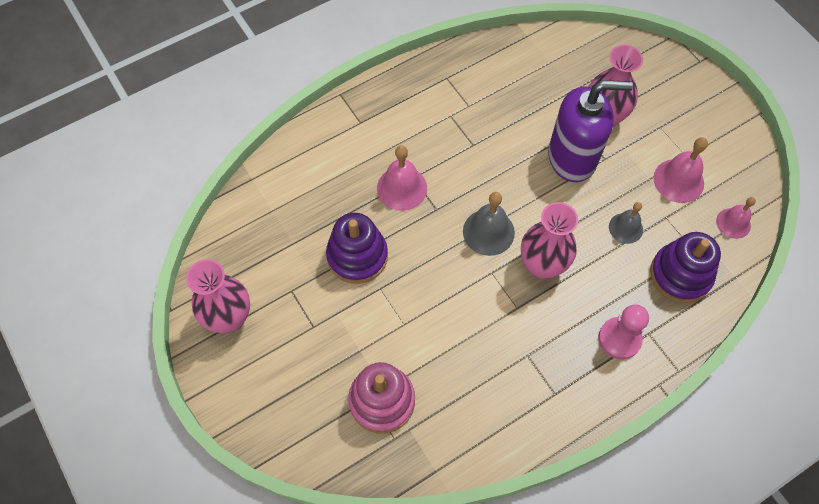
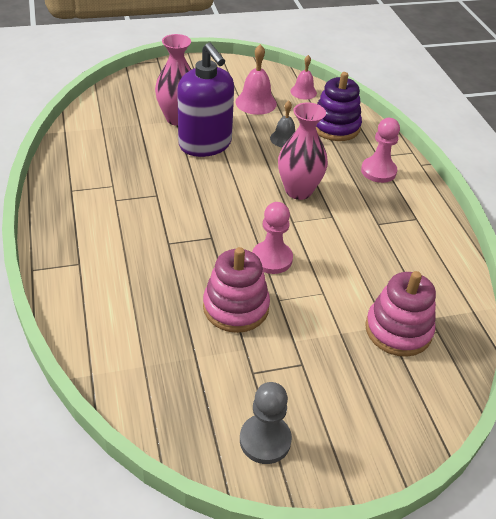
camera: 75 degrees left, 20 degrees down
pink vase [186,259,250,333] -> grey pawn [240,382,292,464]
purple stacking toy [326,213,388,284] -> pink stacking toy [203,247,270,333]
pink bell [377,145,427,211] -> none
grey bell [463,192,515,256] -> none
purple soap dispenser [548,80,633,182] -> purple soap dispenser turned 135 degrees clockwise [177,43,234,157]
none -> pink pawn [252,202,293,274]

